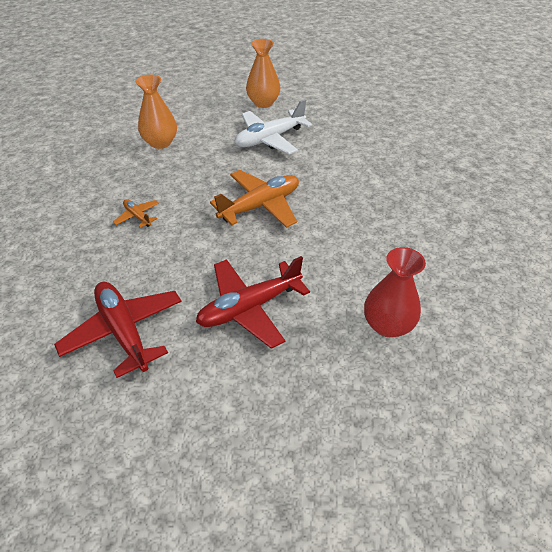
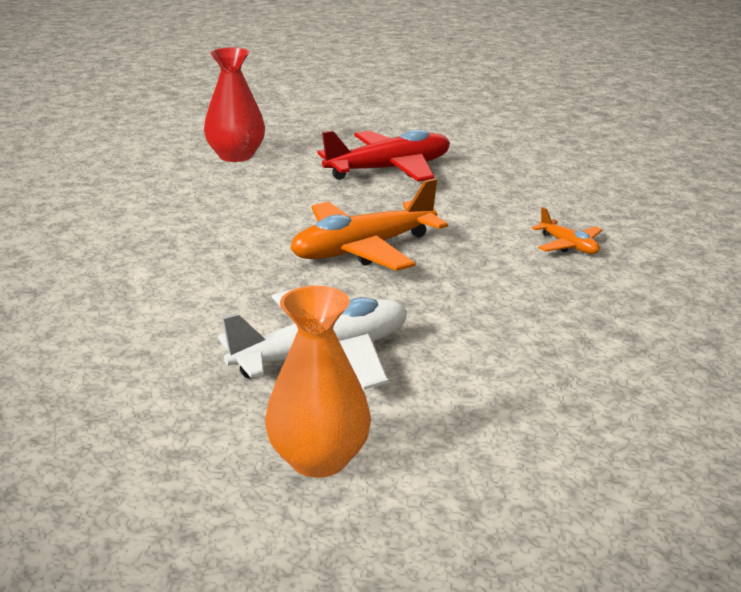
camera: 175 degrees left, 20 degrees down
red plane [54,282,182,378] -> none
orange vase [135,75,177,149] -> none

